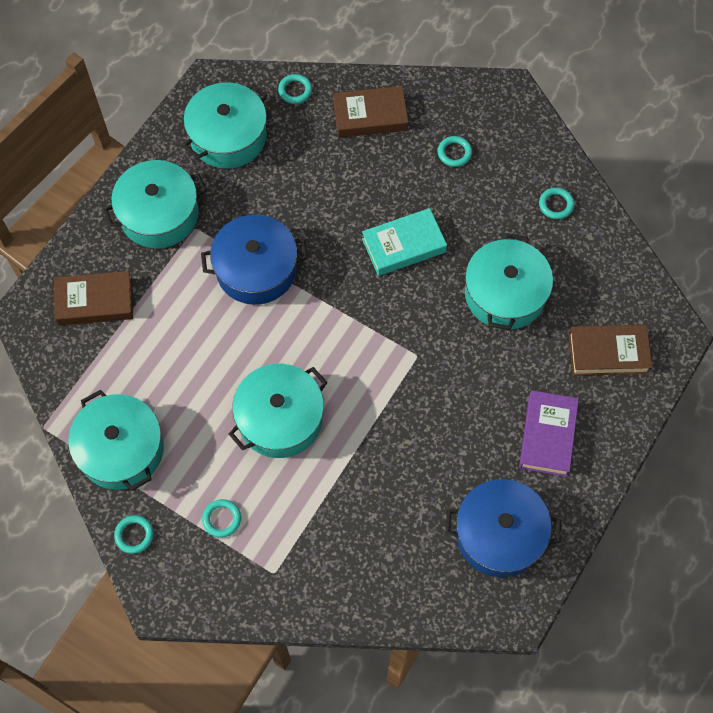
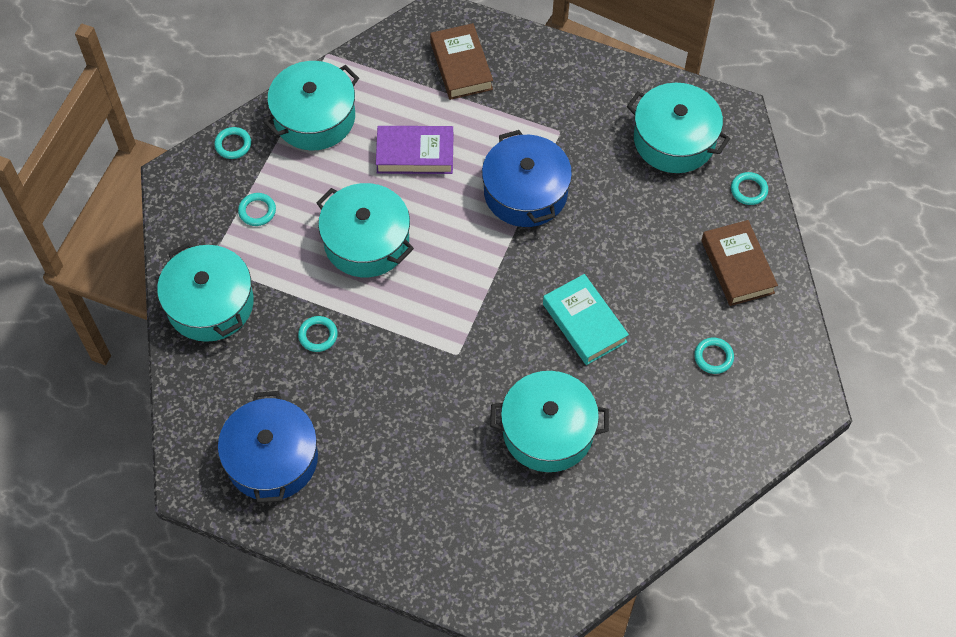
camera: 80 degrees right, 5 degrees down
turquoise pot [103,160,207,248] -> turquoise pot moved to [157,242,254,342]
purple book [519,390,579,477] -> purple book moved to [376,126,453,174]
turquoise ring [539,187,574,219] -> turquoise ring moved to [298,316,338,352]
brown book [569,325,652,376] -> none

